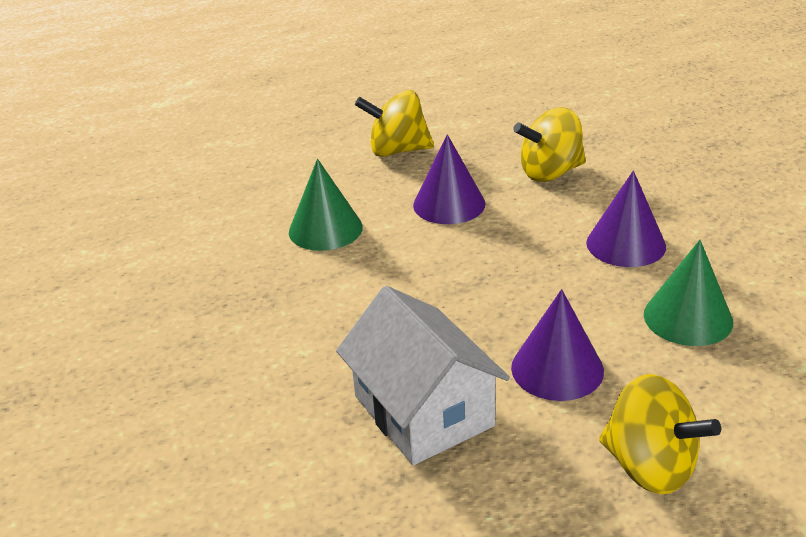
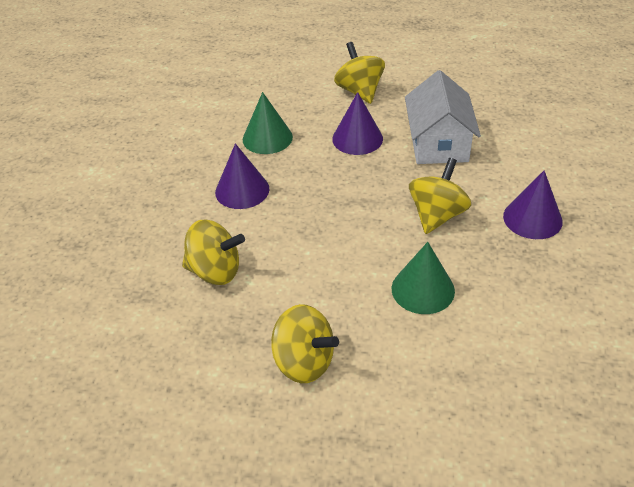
camera: 150 degrees left, 10 degrees up
purple cone [413,134,485,224] -> purple cone moved to [503,170,563,239]
none -> yellow spinning top [409,158,471,234]

